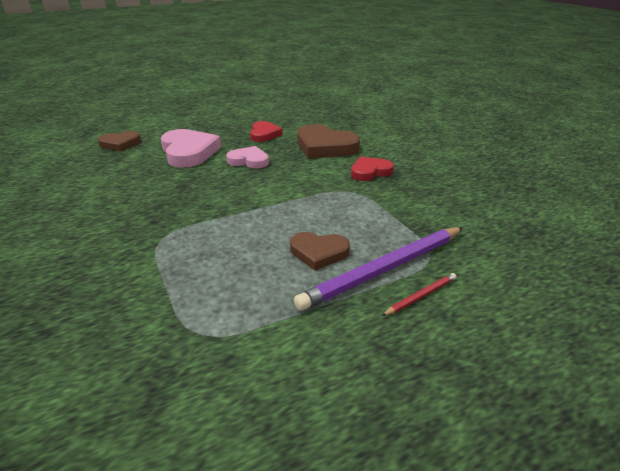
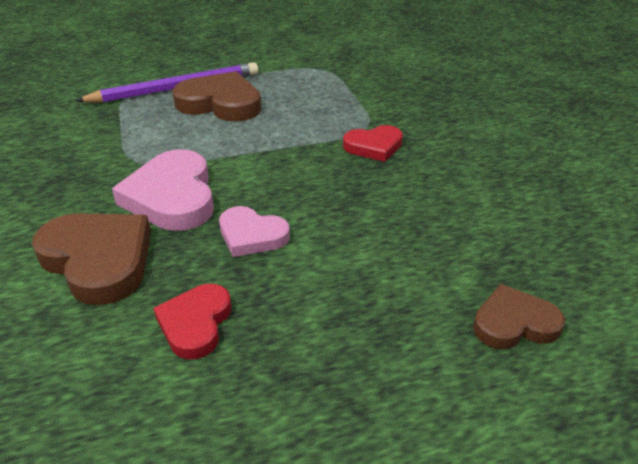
camera: 170 degrees left, 5 degrees up
pink heart [161,129,221,168] -> pink heart moved to [112,149,214,231]
brown heart [290,232,350,270] -> brown heart [172,71,261,121], size x1.65
red heart [351,157,394,181] -> red heart moved to [343,125,403,162]
red pencil [382,273,456,316] -> none

